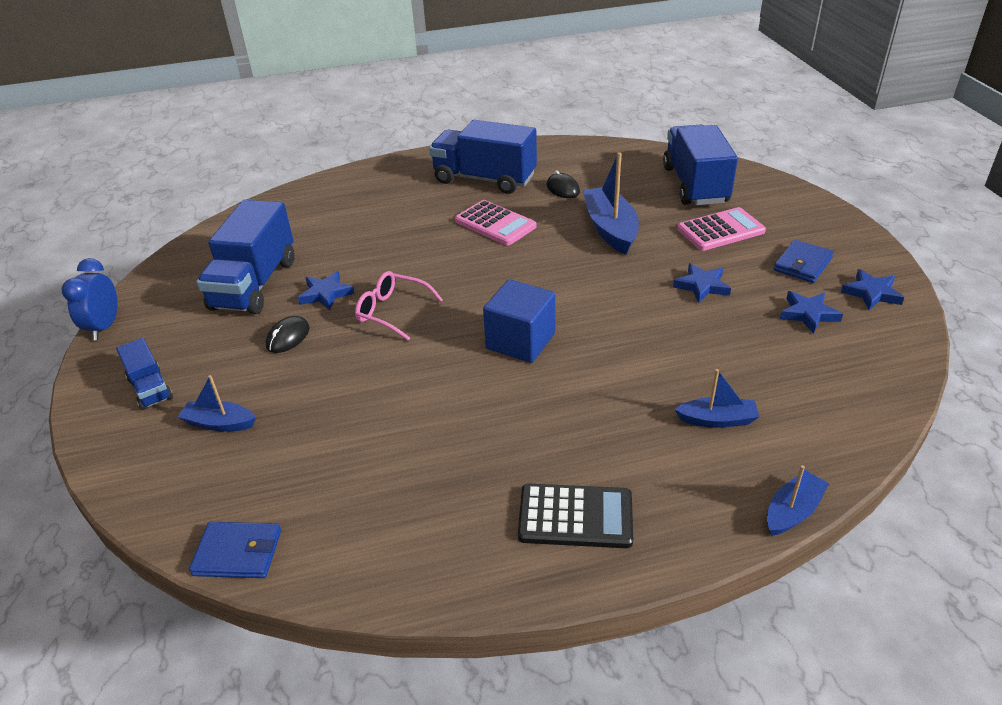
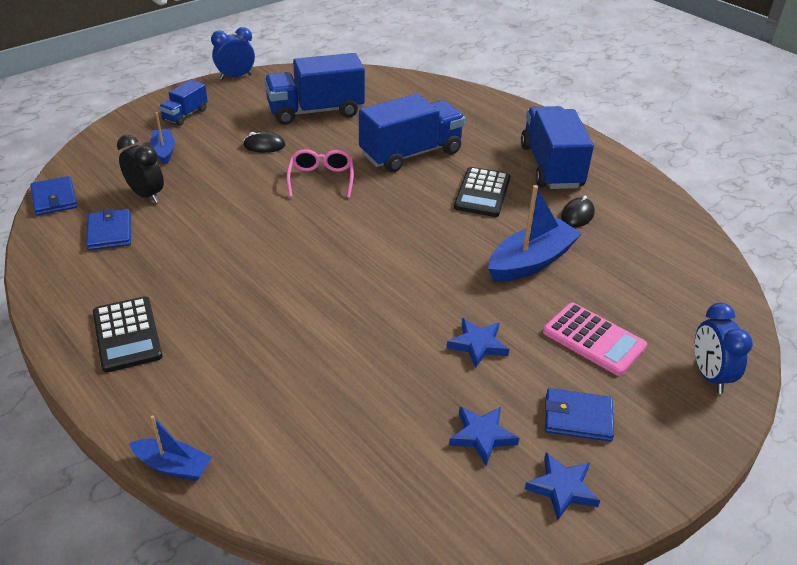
camera: 60 degrees right, 0 degrees up
blue star [298,271,355,311] -> none
pink calculator [455,200,536,246] -> black calculator [454,167,511,217]
blue cube [483,279,555,363] -> none
blue truck [663,125,738,205] -> blue truck moved to [359,94,465,173]
blue boat [675,369,760,428] -> none
none -> blue wallet [86,208,131,250]
none -> black clock [117,135,164,203]
none -> blue clock [694,303,753,393]

